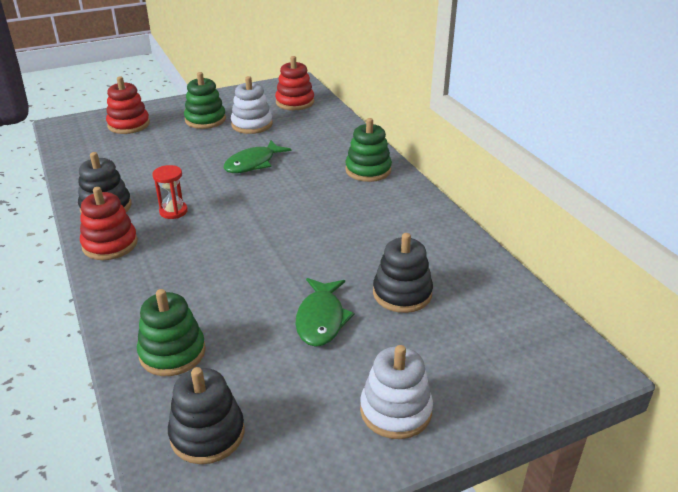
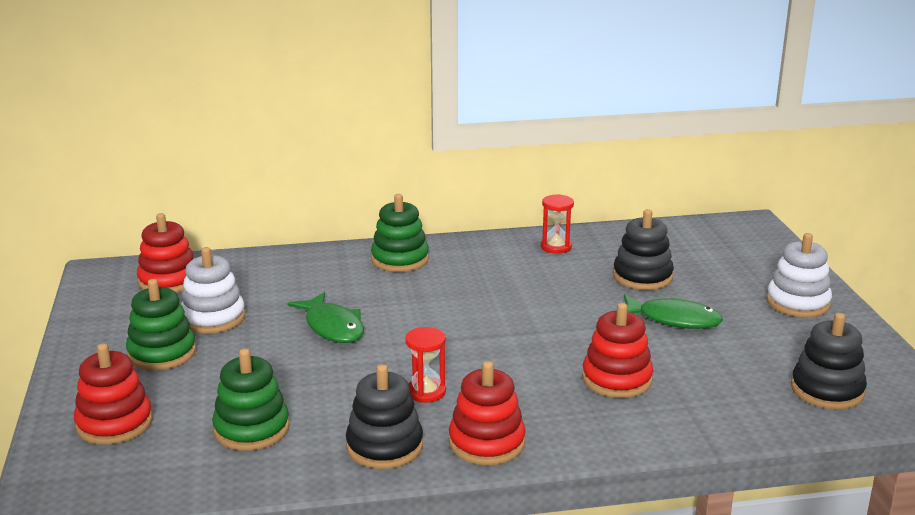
camera: 75 degrees left, 10 degrees down
green stacking toy [137,289,206,376] -> green stacking toy moved to [212,348,290,451]
none -> red hourglass [541,194,574,254]
none -> red stacking toy [582,303,653,398]

